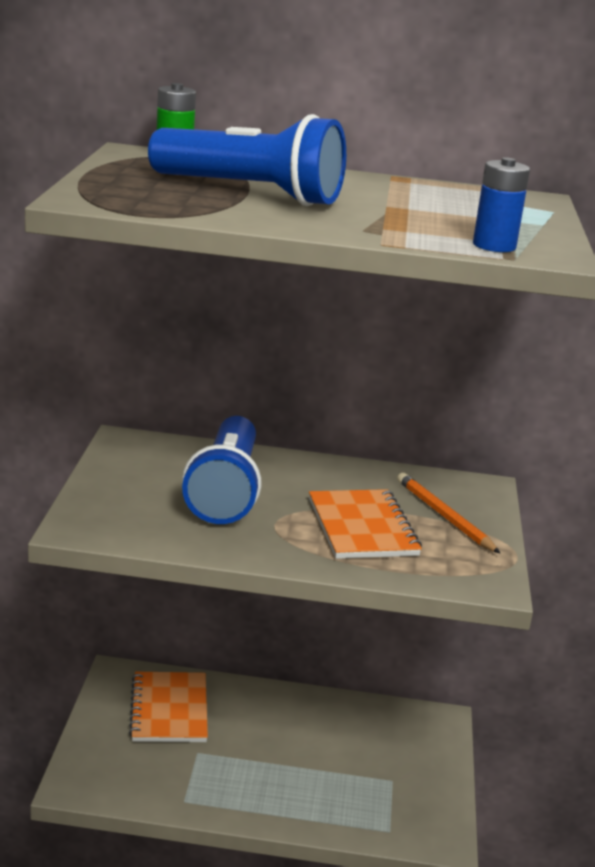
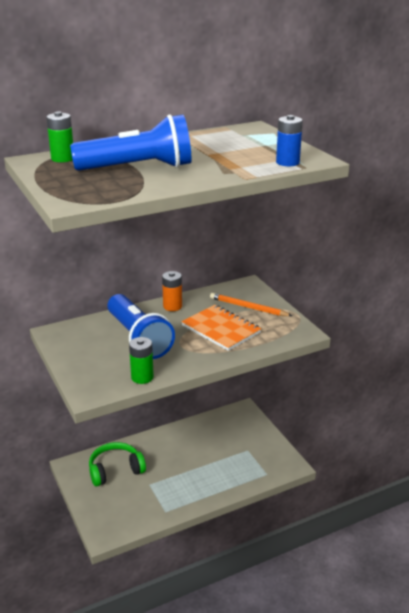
camera: 30 degrees left, 5 degrees up
orange notebook [129,672,208,742] -> green headphones [89,442,146,487]
none -> green battery [129,337,154,384]
none -> orange battery [162,271,182,311]

